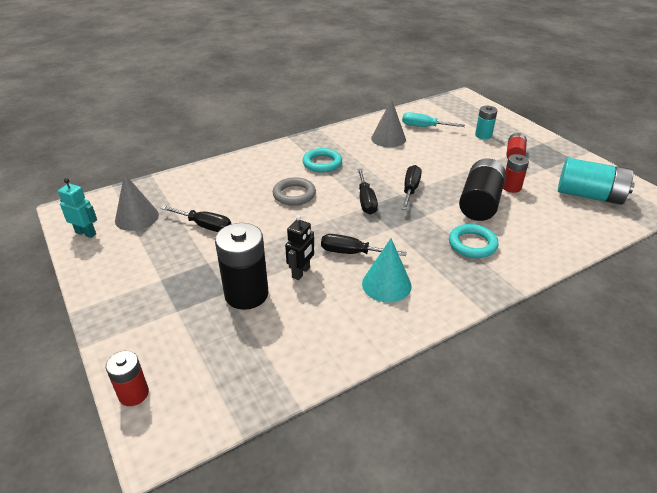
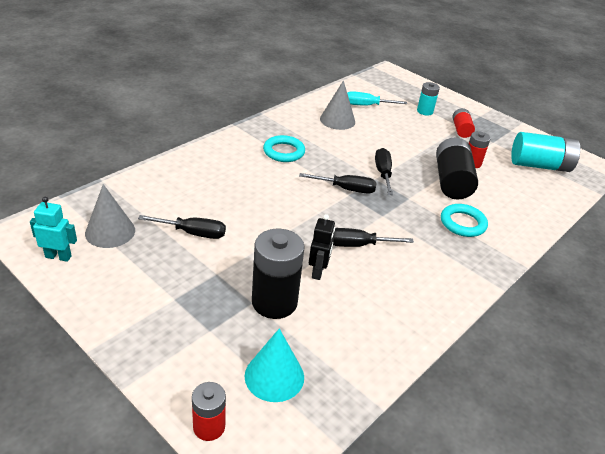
camera: 20 degrees left, 0 degrees up
grey ring [273,177,316,206] -> none
black screwdriver [357,169,378,214] -> black screwdriver turned 60 degrees counterclockwise [299,173,377,194]
turquoise cone [362,238,412,303] -> turquoise cone moved to [245,328,304,402]

